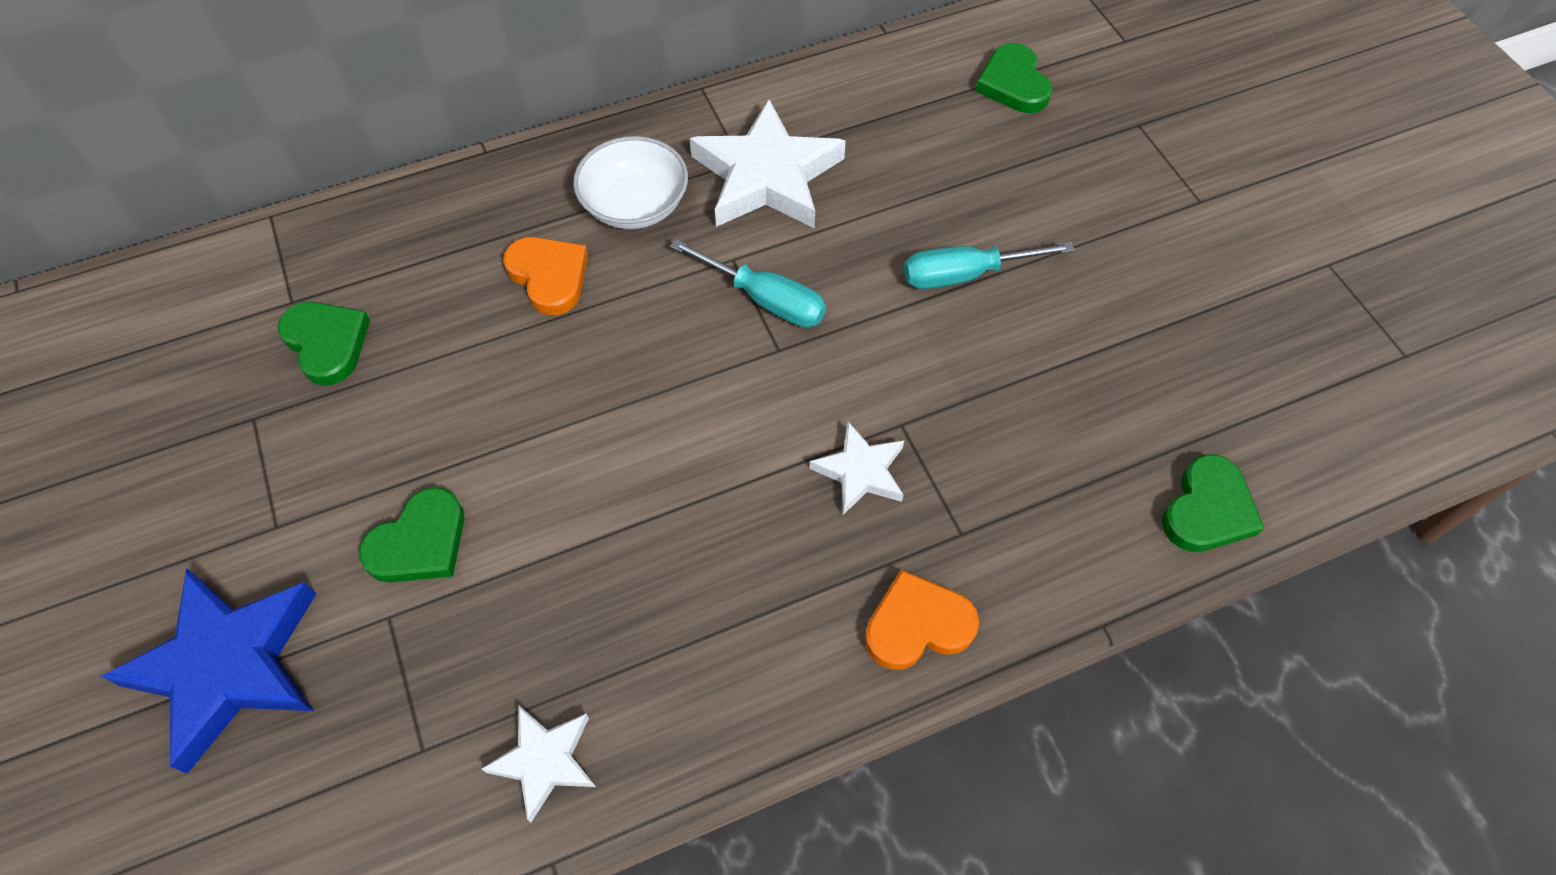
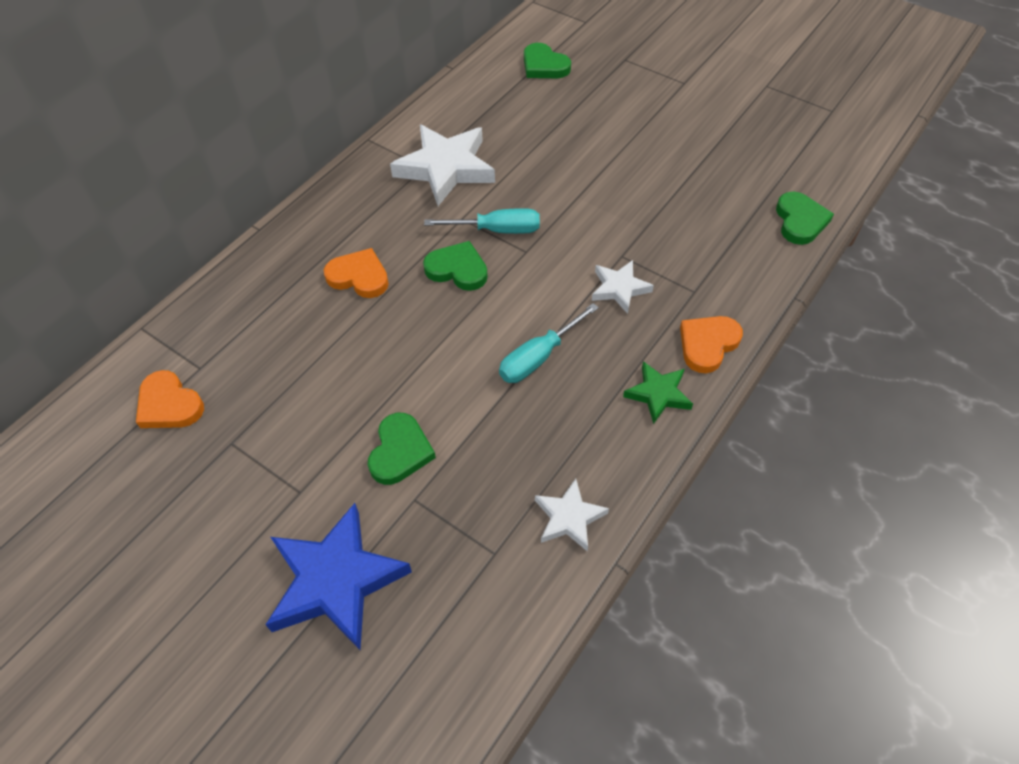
camera: 30 degrees left, 5 degrees down
green heart [277,302,370,385] -> green heart moved to [423,241,488,291]
white bowl [573,136,688,229] -> none
turquoise screwdriver [904,242,1075,289] -> turquoise screwdriver moved to [499,303,599,383]
none -> orange heart [136,370,204,428]
none -> green star [623,361,693,424]

